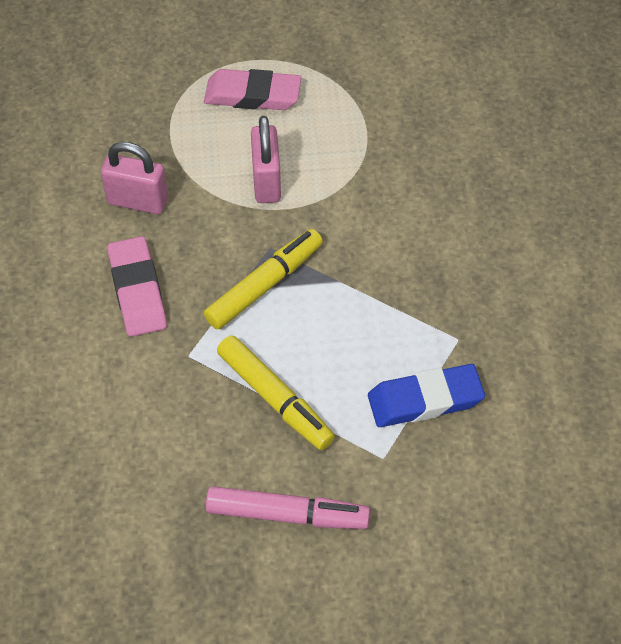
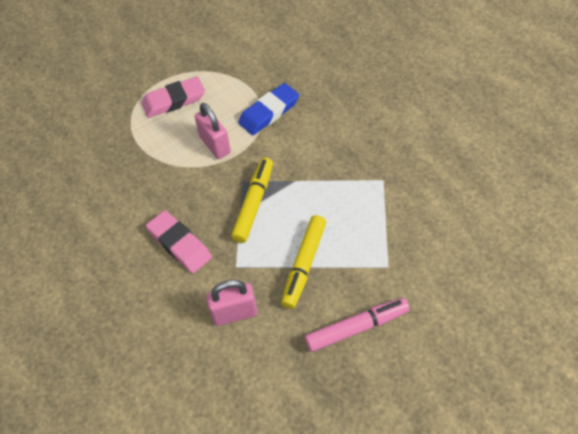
camera: 25 degrees left, 0 degrees up
pink padlock [101,142,168,214] -> pink padlock moved to [206,280,257,326]
yellow marker [217,335,335,450] -> yellow marker turned 90 degrees clockwise [281,215,326,309]
blue eraser [368,364,485,427] -> blue eraser moved to [238,83,299,135]

